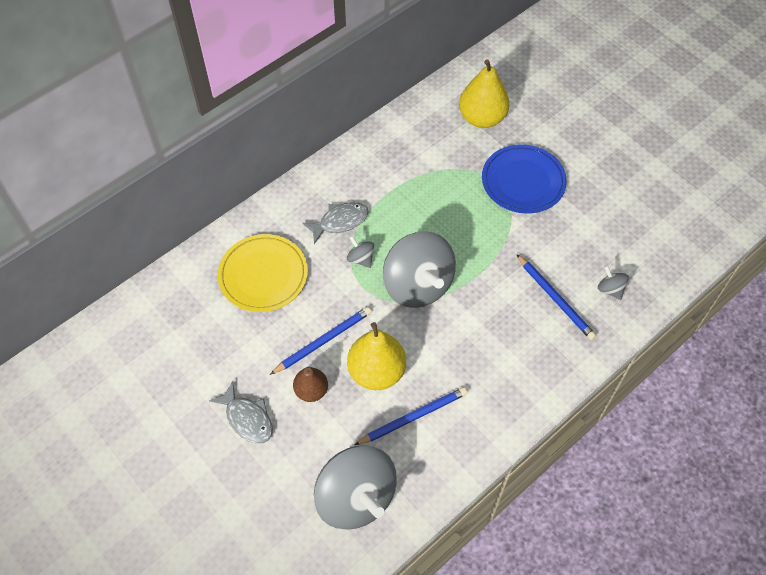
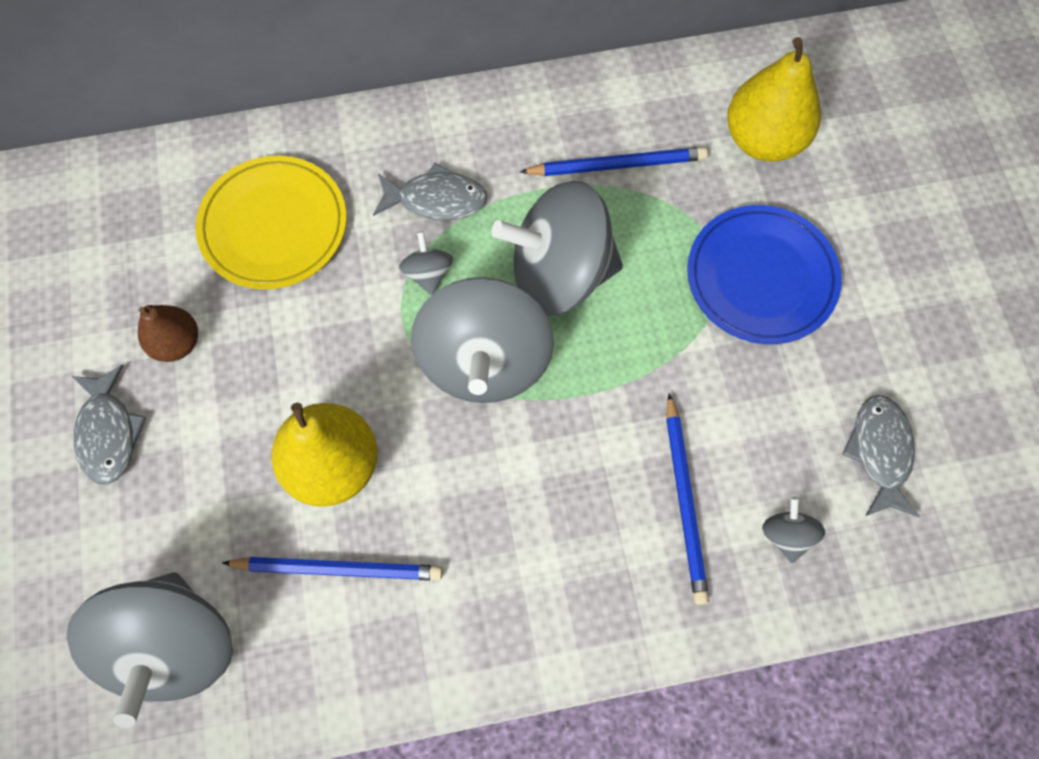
camera: 30 degrees right, 10 degrees up
blue pencil [270,307,371,375] -> blue pencil moved to [520,147,708,176]
brown pear [293,367,328,402] -> brown pear moved to [138,305,198,362]
none -> grey spinning top [492,181,623,316]
none -> grey fish [842,395,920,517]

